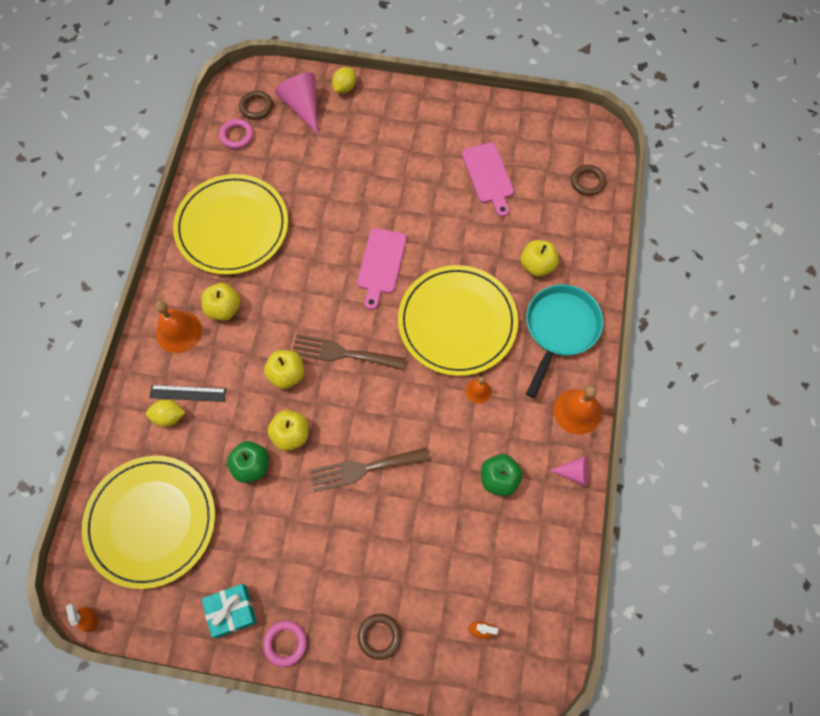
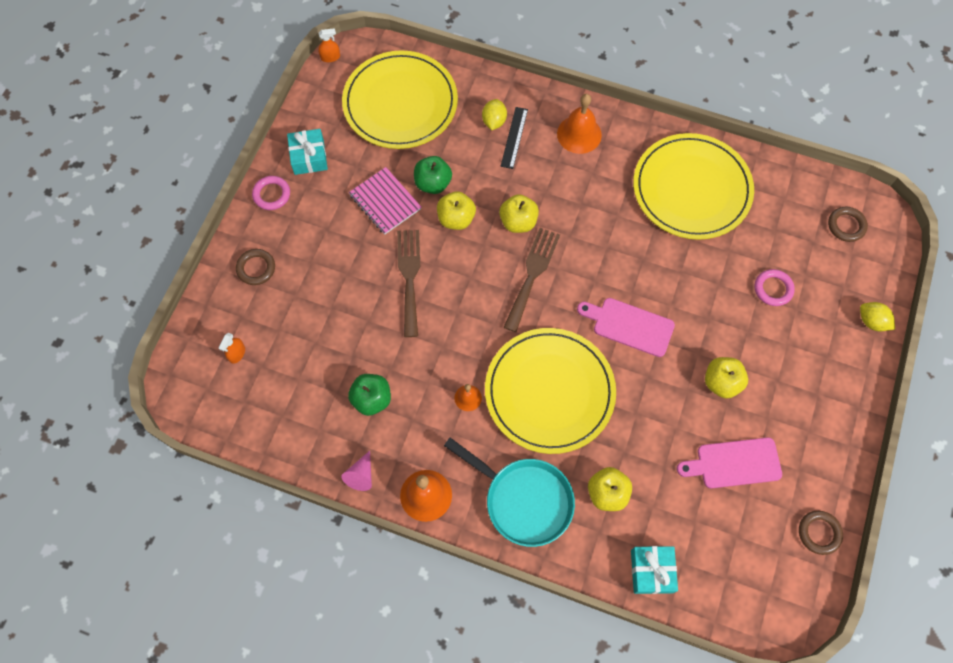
camera: 100 degrees right, 0 degrees up
yellow apple [201,283,240,321] -> yellow apple moved to [705,357,748,399]
pink ring [219,119,254,149] -> pink ring moved to [754,269,795,306]
pink cone [275,73,318,134] -> none
brown ring [571,165,606,196] -> brown ring moved to [799,511,843,555]
none -> pink notebook [349,167,421,235]
none -> turquoise gift [631,546,678,594]

